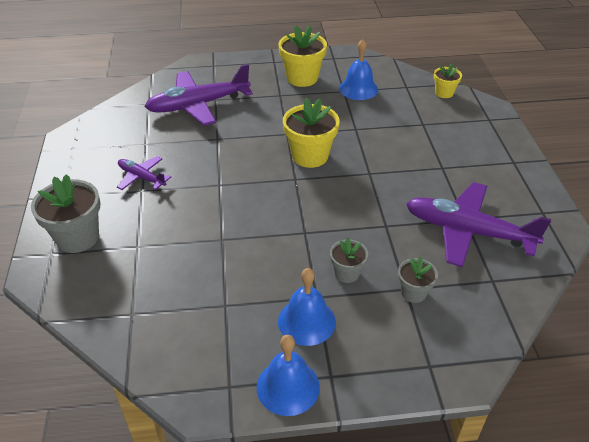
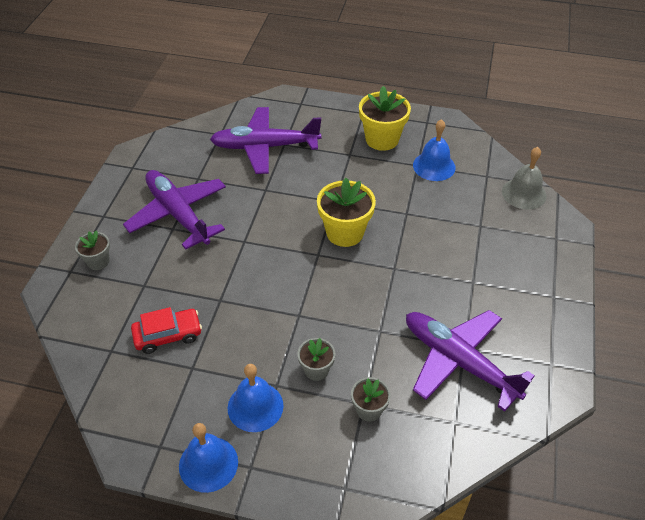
camera: 20 degrees right, 5 degrees up
grey flower pot [31,174,100,253] -> grey flower pot [75,231,110,270], size x0.56
purple plane [117,156,171,190] -> purple plane [123,170,226,250], size x1.93
yellow flower pot [434,64,462,98] -> grey bell [502,147,546,210]
none -> red car [131,307,202,354]

